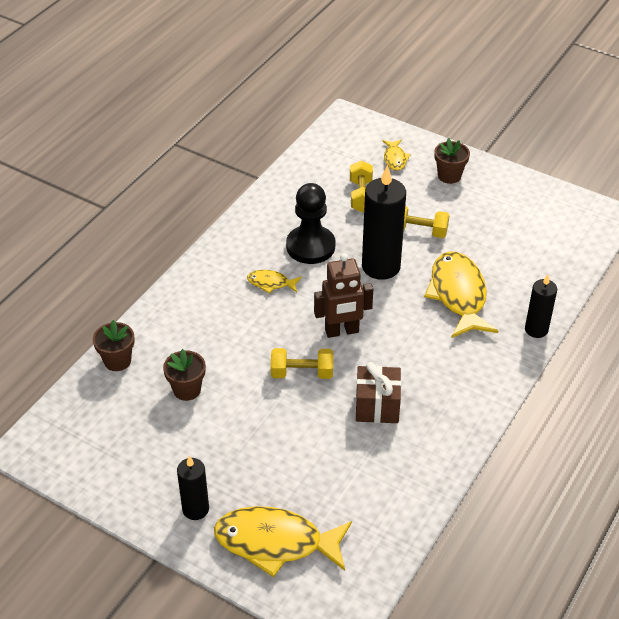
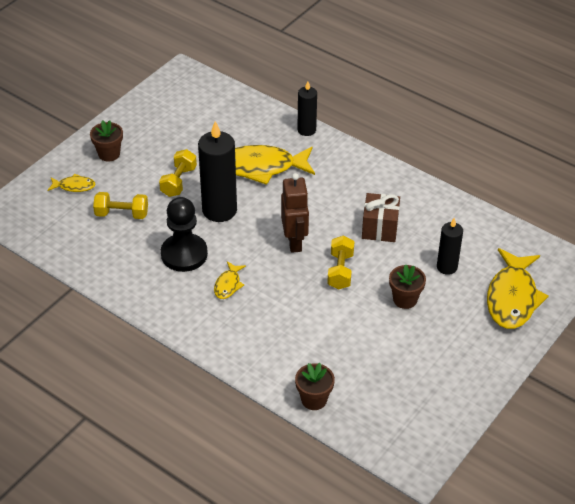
camera: 85 degrees left, 0 degrees up
brown flower pot [163,349,206,401] -> brown flower pot moved to [389,264,426,309]
black candle [177,456,209,520] -> black candle moved to [437,218,463,275]

